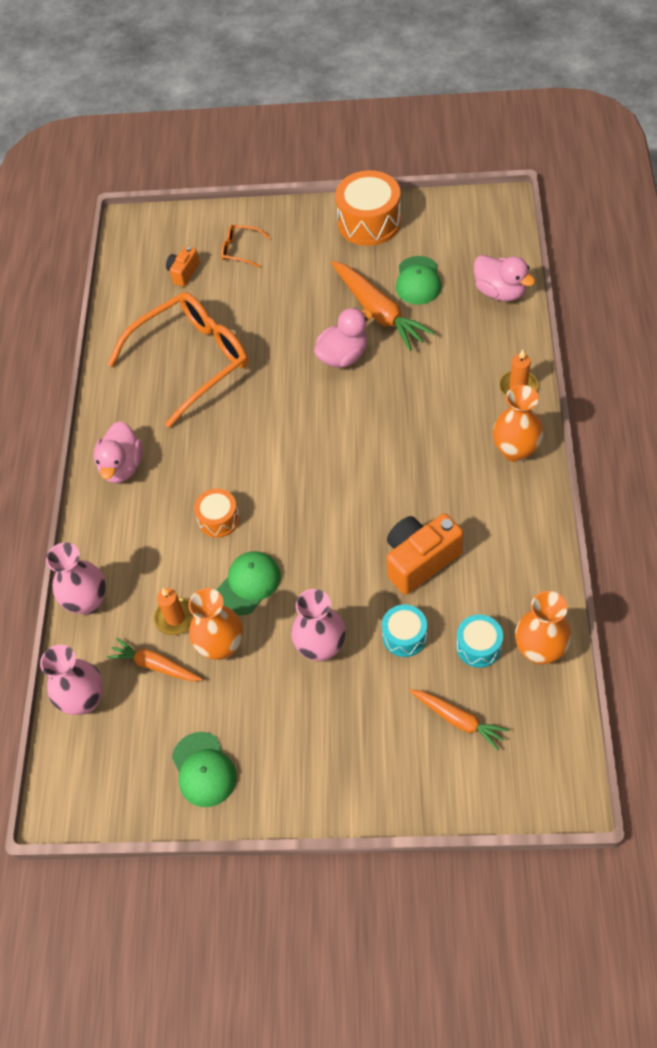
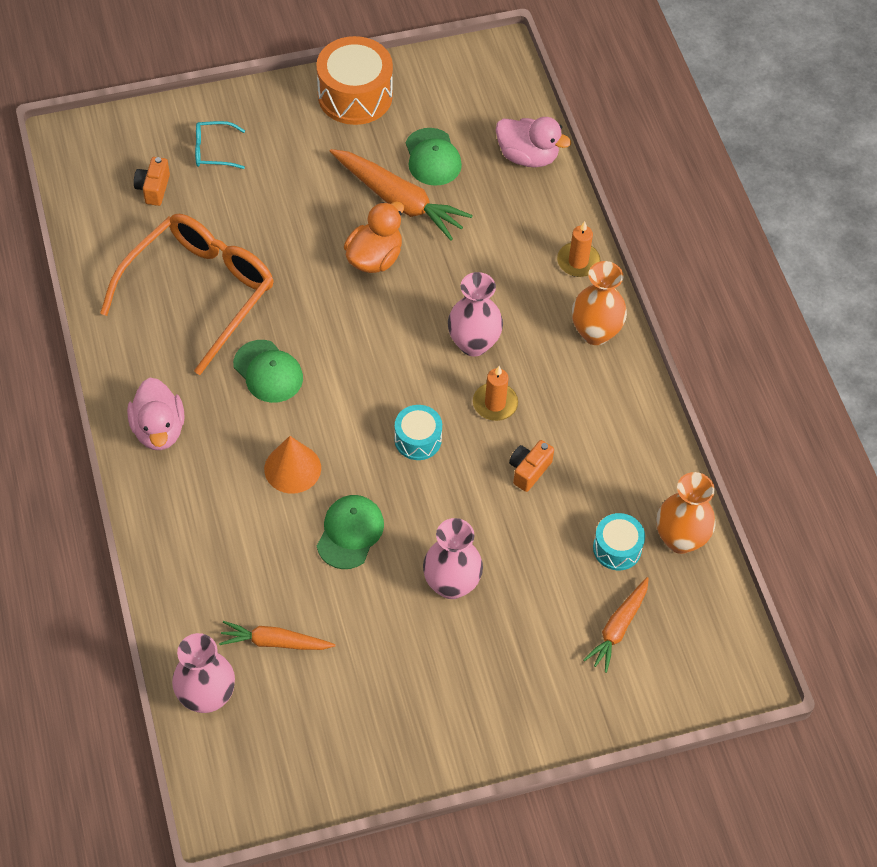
camera: 25 degrees left, 0 degrees up
pink vase [46,542,106,615] -> pink vase moved to [448,272,503,356]
orange candle [154,588,194,635] -> orange candle moved to [473,366,518,421]
green cap [172,732,237,807] -> green cap moved to [233,340,303,403]
orange vase [189,588,243,660] -> none
orange drum [194,489,240,538] -> orange cone [264,436,321,494]
orange glasses [221,225,271,268] -> turquoise glasses [195,121,245,169]
pink duck [314,307,373,368] -> orange duck [344,201,404,273]
turquoise drum [382,604,427,657] -> turquoise drum moved to [394,405,442,460]
orange camera [386,513,463,595] -> orange camera [509,440,554,492], size x0.54
orange carrot [409,689,509,750] -> orange carrot turned 105 degrees clockwise [583,577,649,673]

